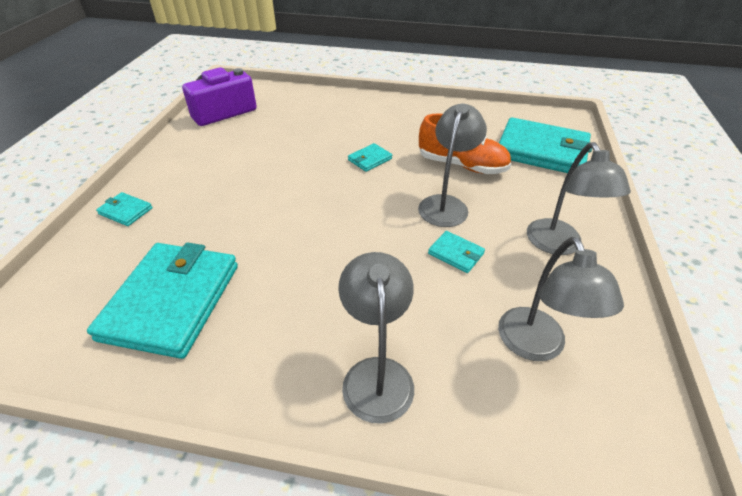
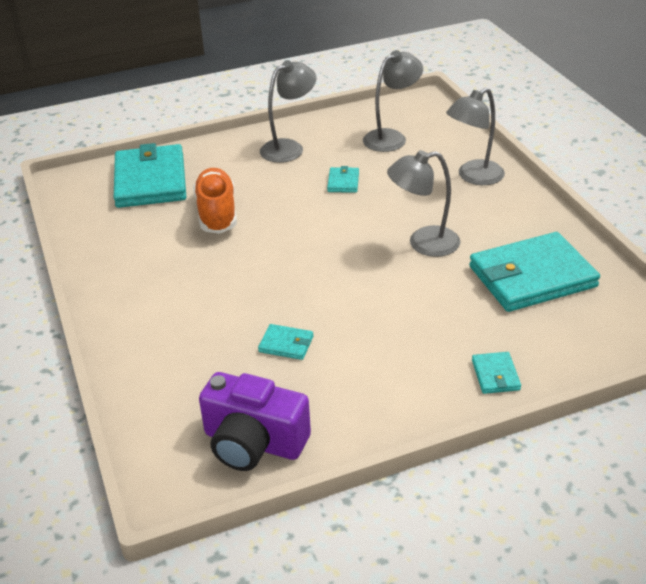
camera: 120 degrees left, 5 degrees down
turquoise wallet [348,143,392,172] -> turquoise wallet moved to [258,324,313,360]
grey lamp [418,103,487,227] -> grey lamp moved to [387,150,460,257]

